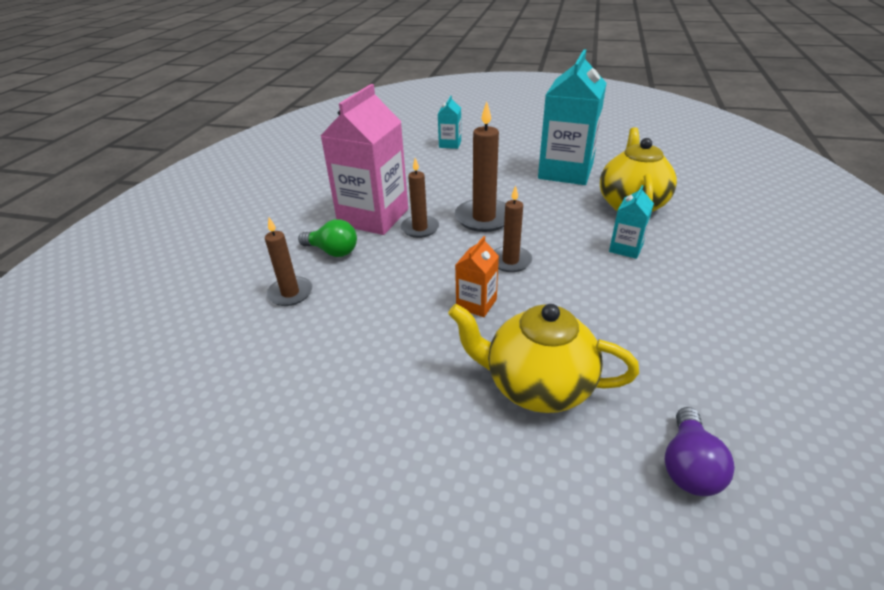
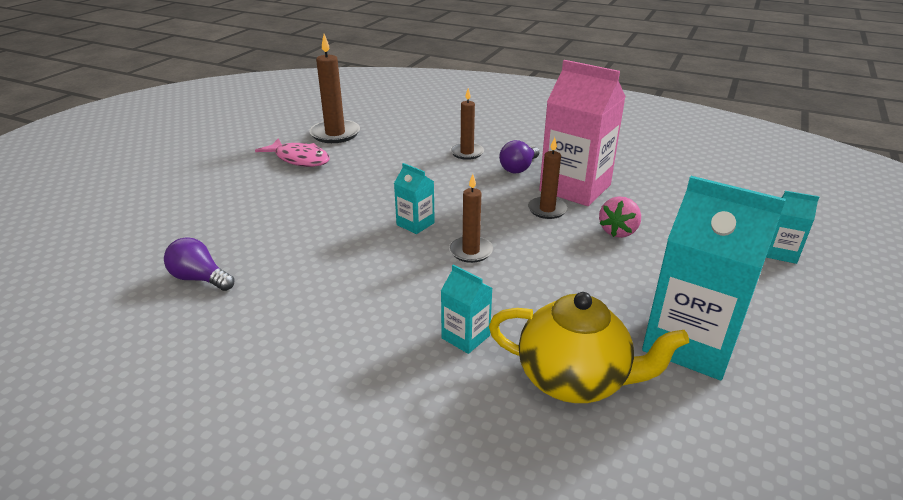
camera: 100 degrees right, 5 degrees down
green light bulb [298,219,357,257] -> purple light bulb [499,140,539,174]
yellow teapot [448,304,639,413] -> none
brown candle [455,102,506,232] -> brown candle moved to [309,34,360,143]
orange carton [455,236,499,317] -> turquoise carton [394,163,435,234]
none -> pink fish [255,138,330,167]
none -> pink strawberry [599,196,641,238]

